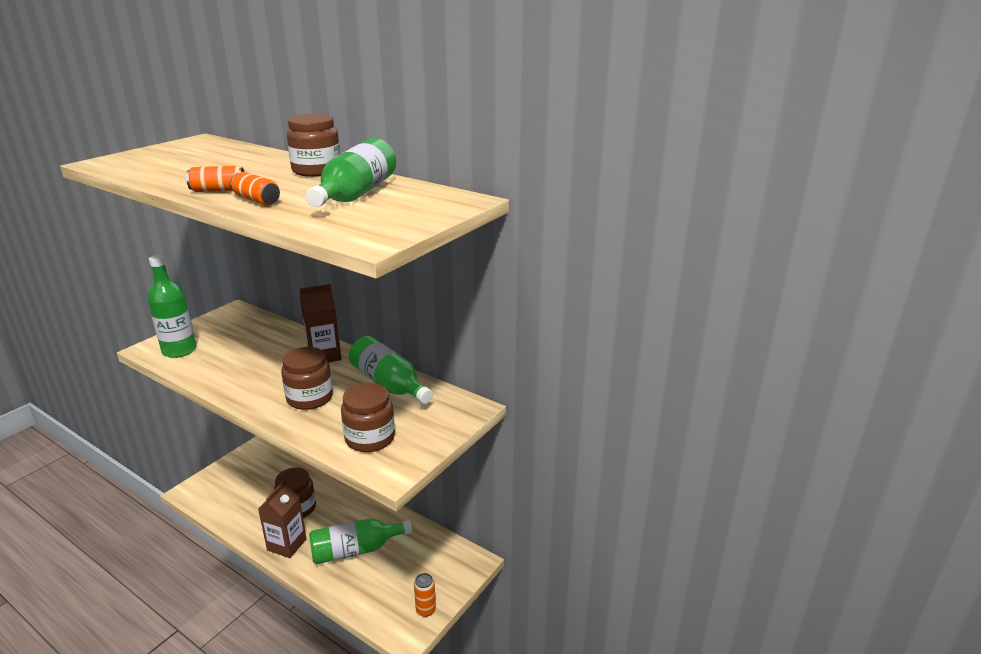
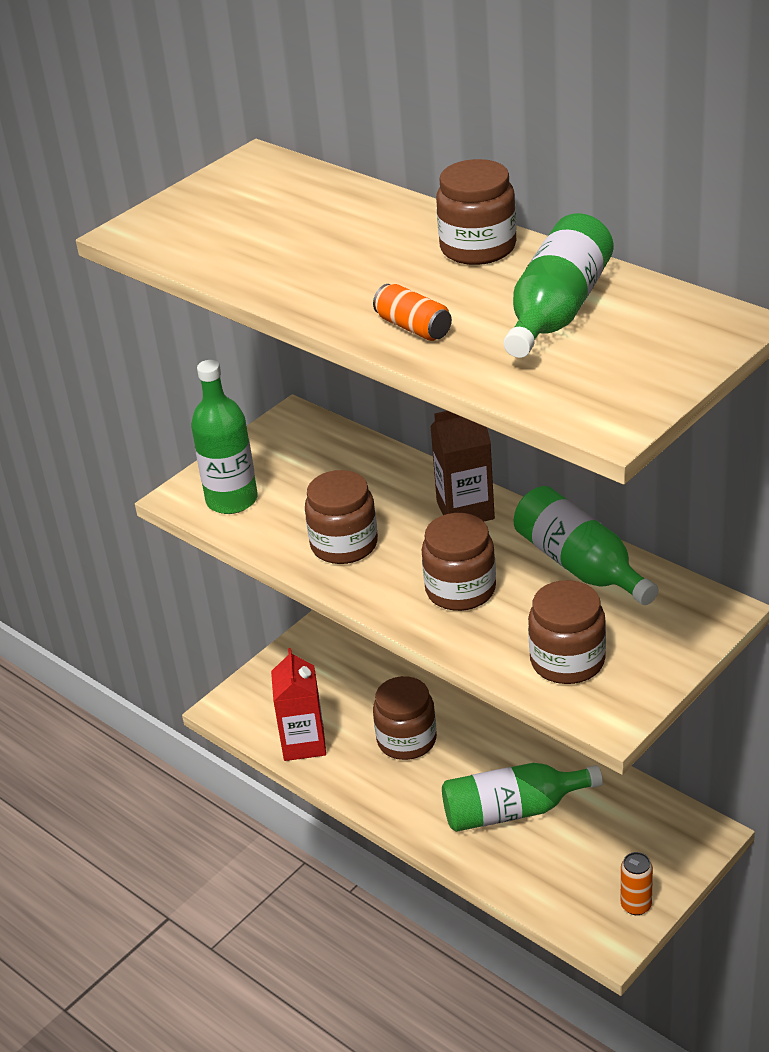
camera: 10 degrees right, 10 degrees up
orange can [186,166,245,192] -> none
brown carton [258,480,307,558] -> none
none -> red carton [271,648,326,761]
none -> brown jar [305,470,378,564]

